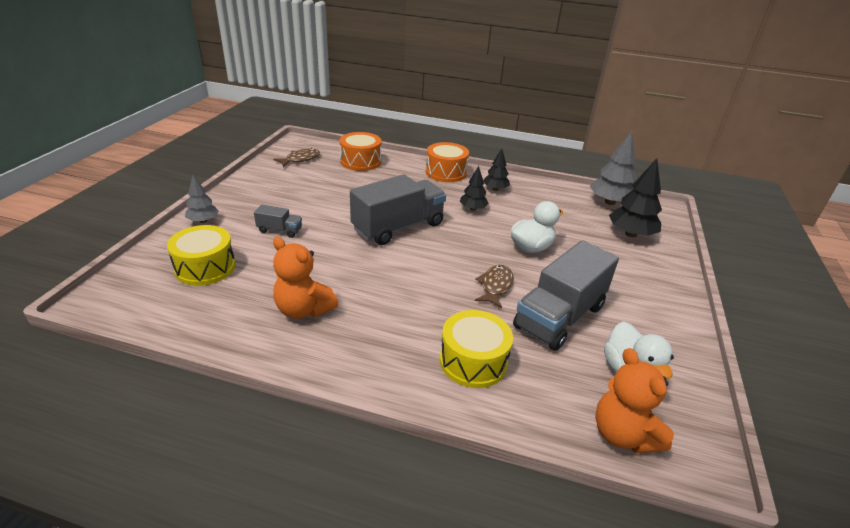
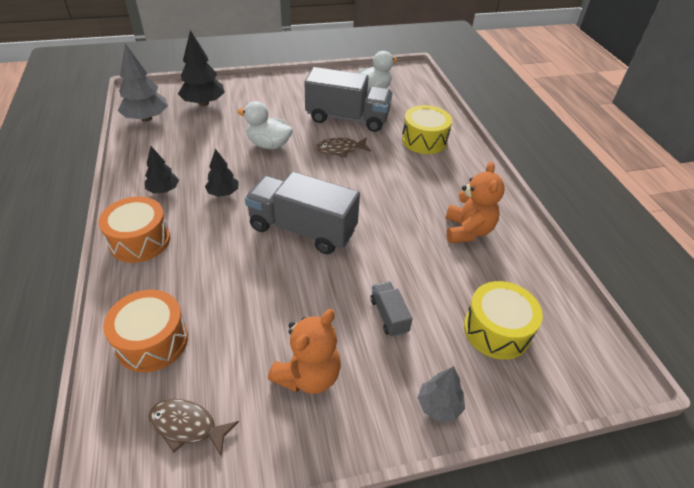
camera: 120 degrees left, 10 degrees up
orange teddy bear [595,348,674,453] -> orange teddy bear moved to [268,309,341,394]

